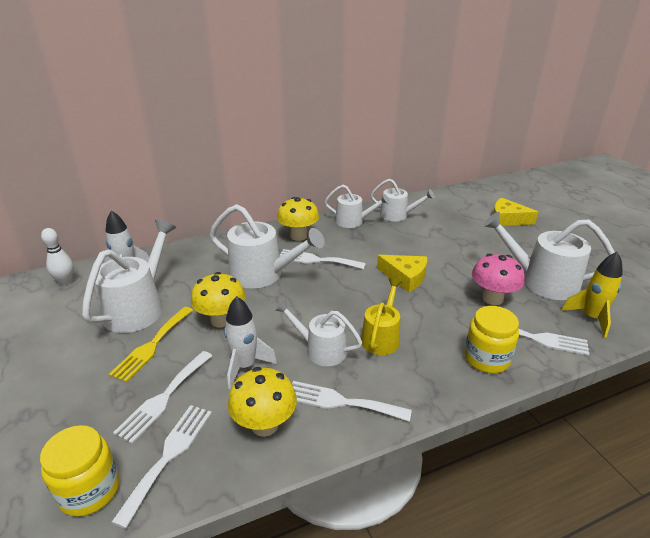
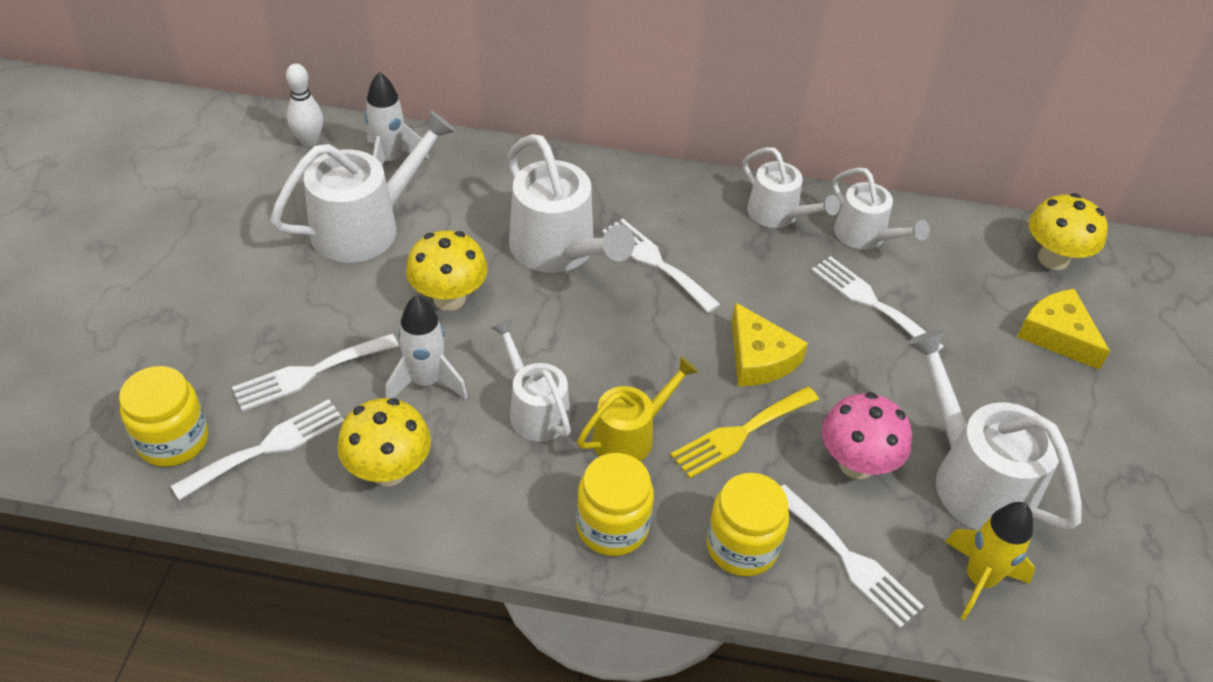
camera: 30 degrees right, 15 degrees up
yellow fork [109,307,193,382] -> yellow fork moved to [671,386,819,478]
yellow mushroom [277,197,319,241] -> yellow mushroom moved to [1029,193,1108,270]
white fork [292,381,412,422] -> white fork moved to [811,256,944,352]
none -> yellow jar [576,453,654,556]

